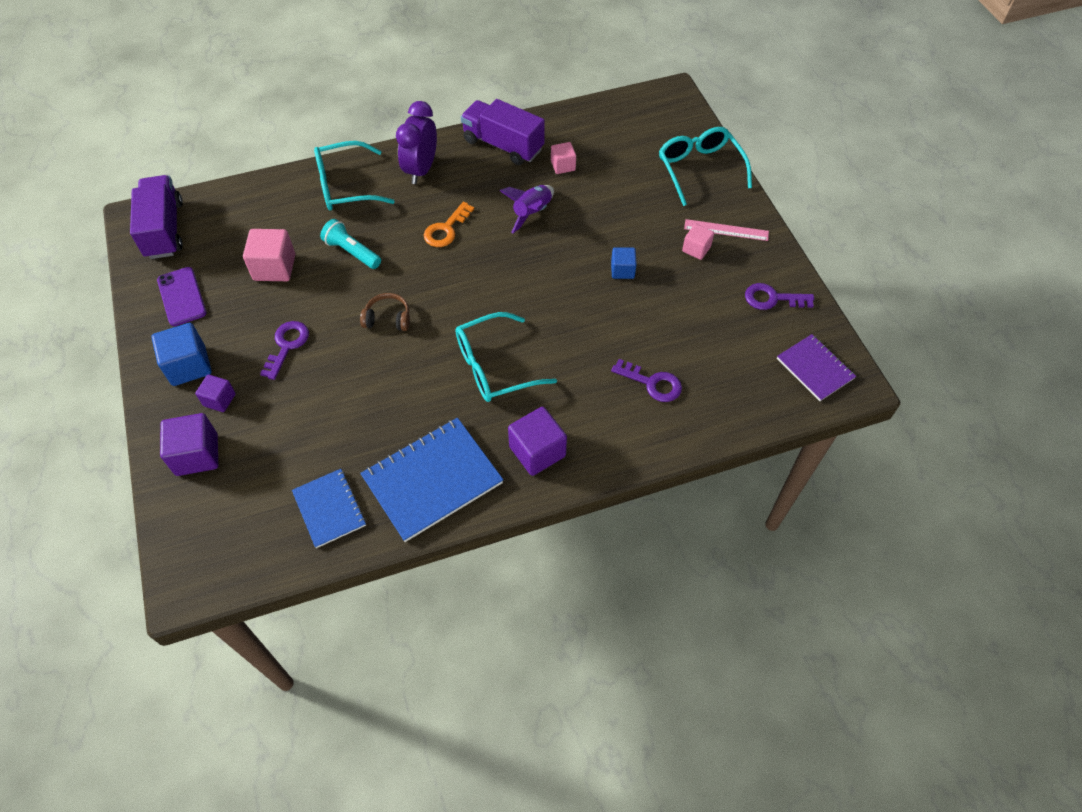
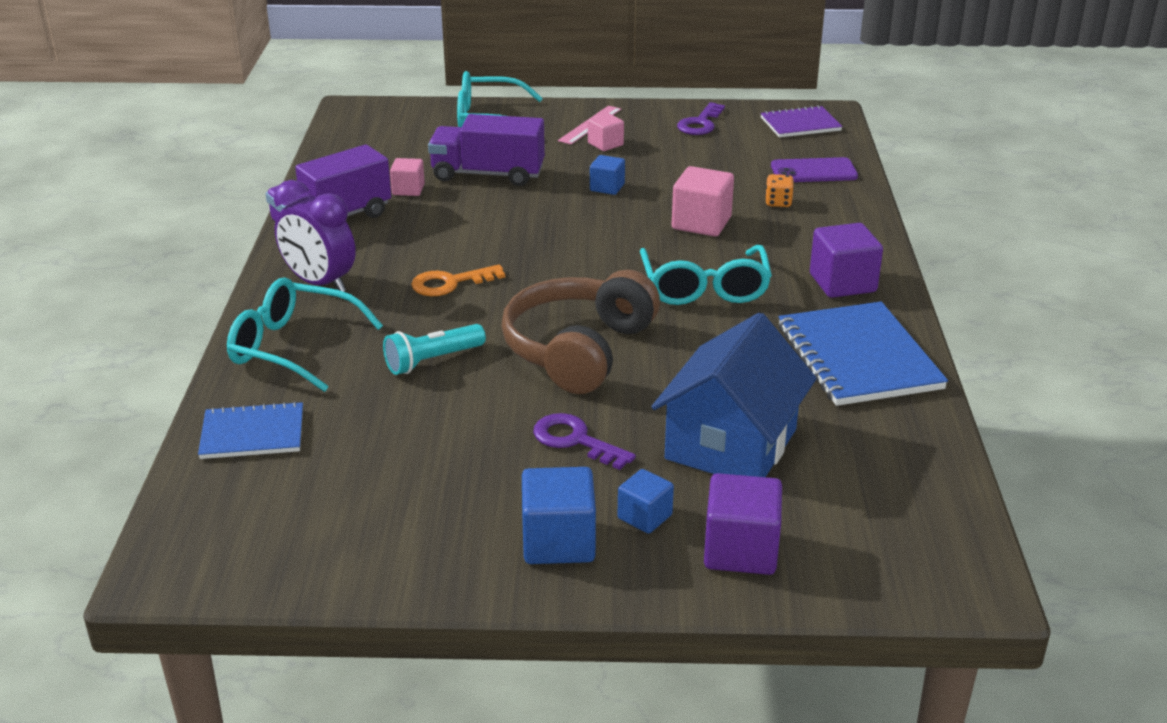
camera: 70 degrees left, 25 degrees down
purple truck [130,175,183,259] -> purple truck moved to [428,114,545,186]
purple phone [157,267,206,326] -> purple phone moved to [771,157,858,182]
purple cube [195,374,236,412] -> blue cube [618,469,674,534]
pink cube [243,229,295,281] -> pink cube moved to [672,166,734,237]
blue notebook [292,469,366,548] -> blue notebook moved to [198,401,303,459]
turquoise glasses [314,141,395,211] -> turquoise glasses turned 105 degrees clockwise [227,277,383,392]
brown headphones [360,293,410,331] -> brown headphones [501,270,660,394], size x2.21
orange key [424,202,474,247] -> orange key turned 105 degrees clockwise [411,265,505,296]
purple rocket [500,185,554,234] -> none
purple key [611,359,682,402] -> orange dice [765,174,794,207]
none -> blue house [651,312,817,477]

